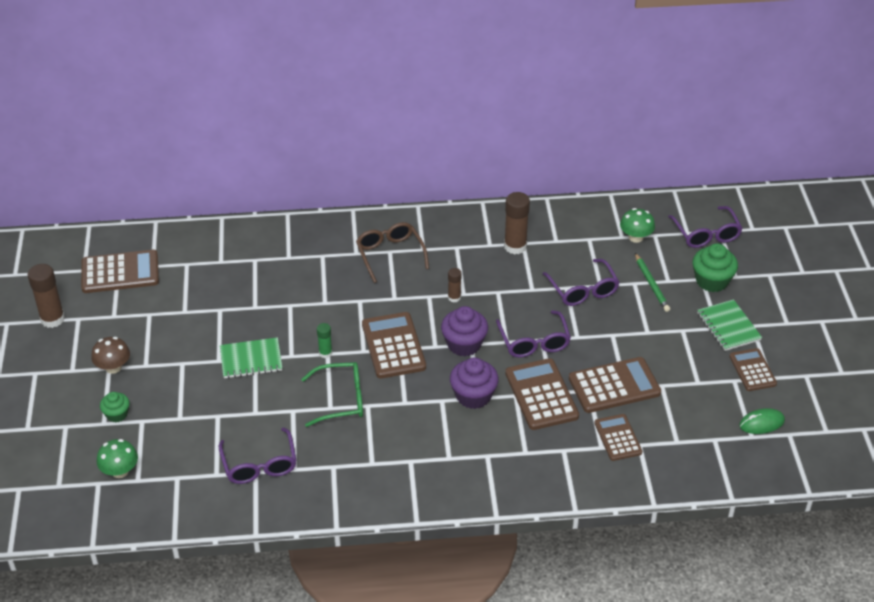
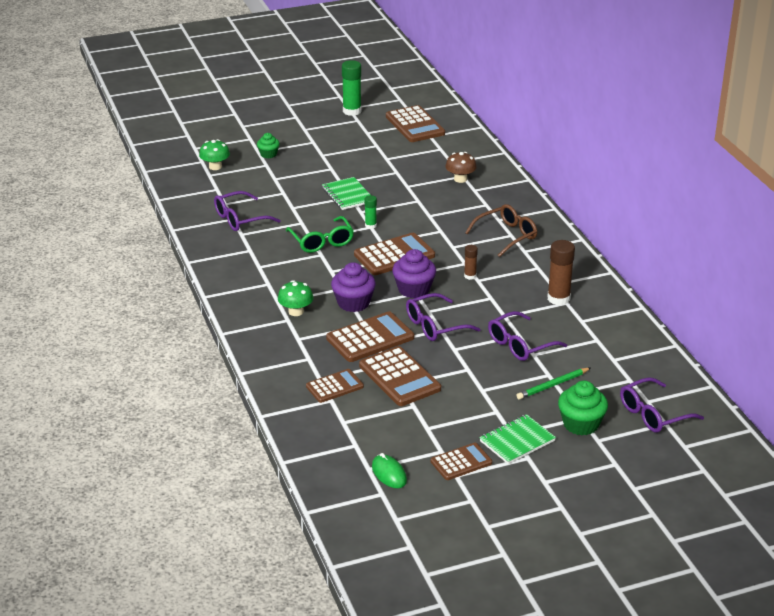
camera: 75 degrees right, 10 degrees down
brown glue stick [28,264,65,328] -> green glue stick [342,60,362,116]
brown mushroom [91,337,130,374] -> brown mushroom moved to [445,152,477,183]
green mushroom [620,208,655,243] -> green mushroom moved to [278,280,313,316]

